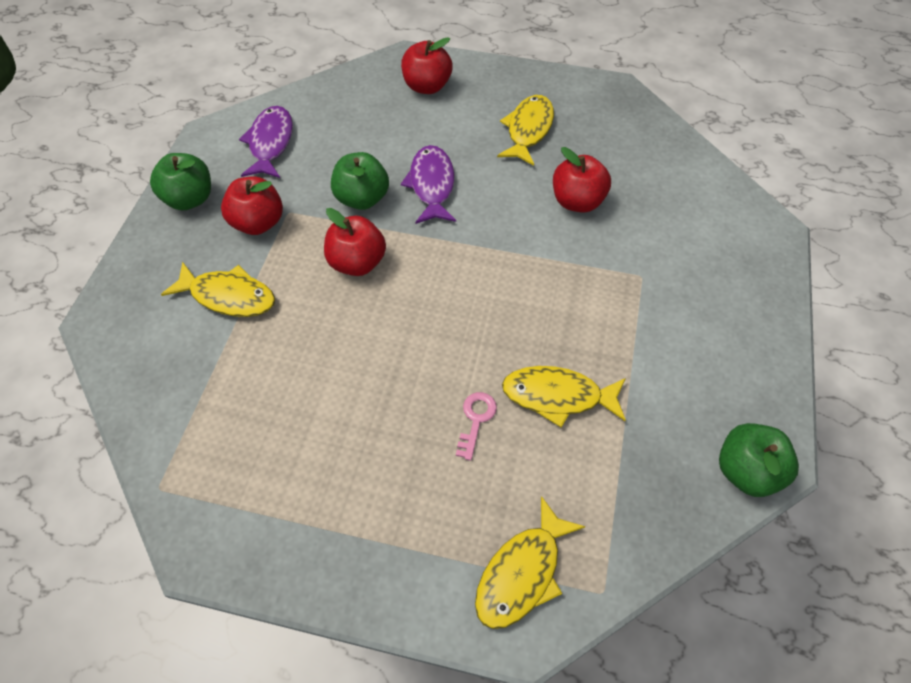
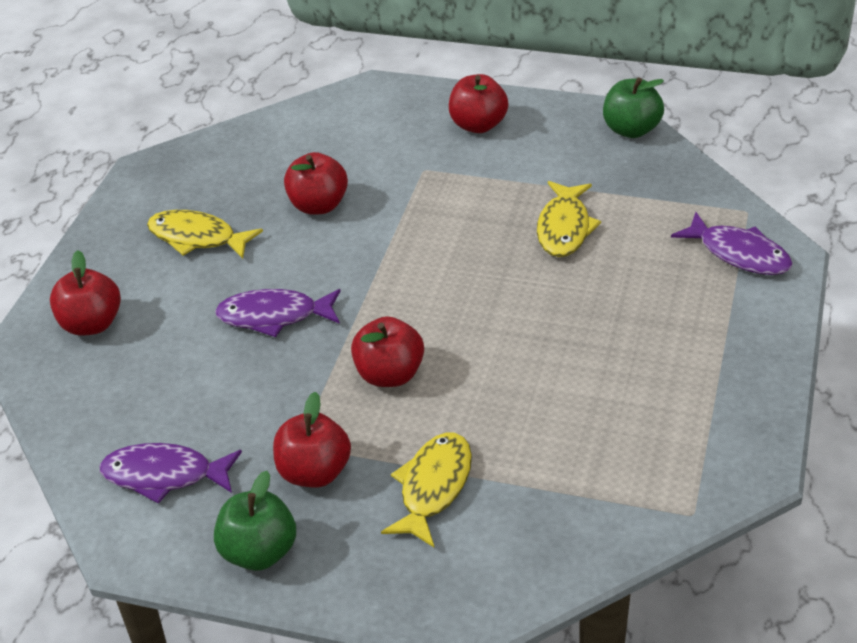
camera: 85 degrees left, 15 degrees down
green apple [331,152,389,210] -> none
pink key [456,392,497,461] -> none
yellow fish [475,496,586,629] -> purple fish [671,212,793,275]
none -> red apple [449,74,508,133]

